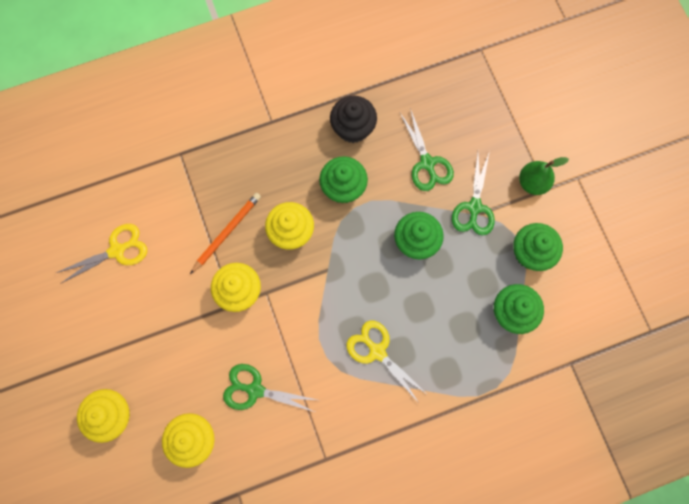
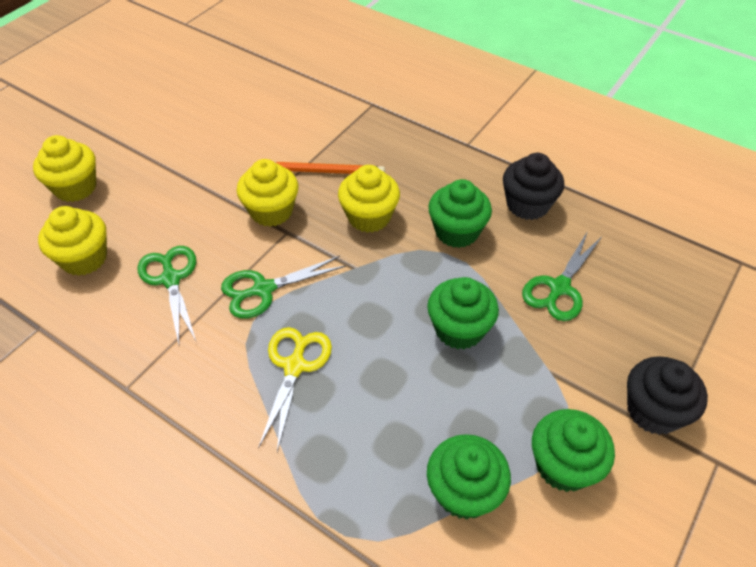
camera: 55 degrees right, 25 degrees down
yellow scissors [56,224,147,284] -> none
green scissors [452,151,495,236] -> green scissors moved to [221,256,346,319]
green pear [519,157,569,195] -> black cupcake [627,356,708,435]

